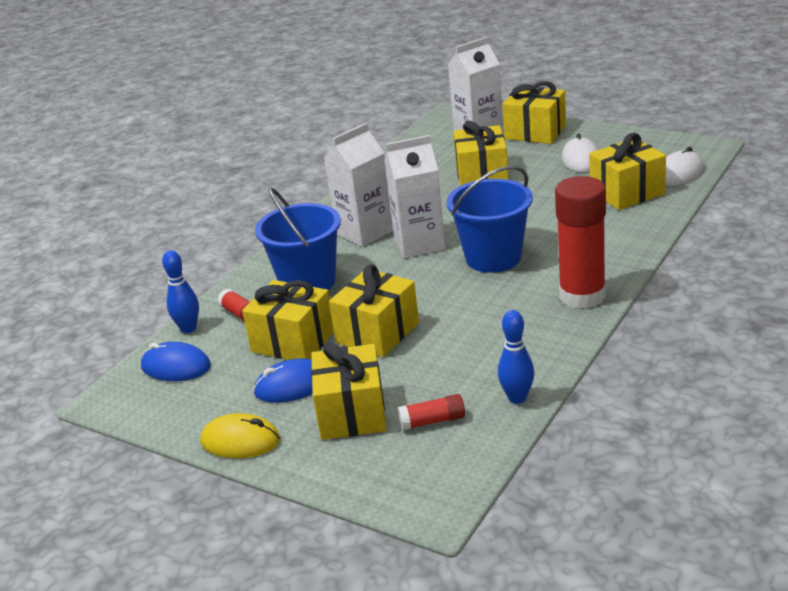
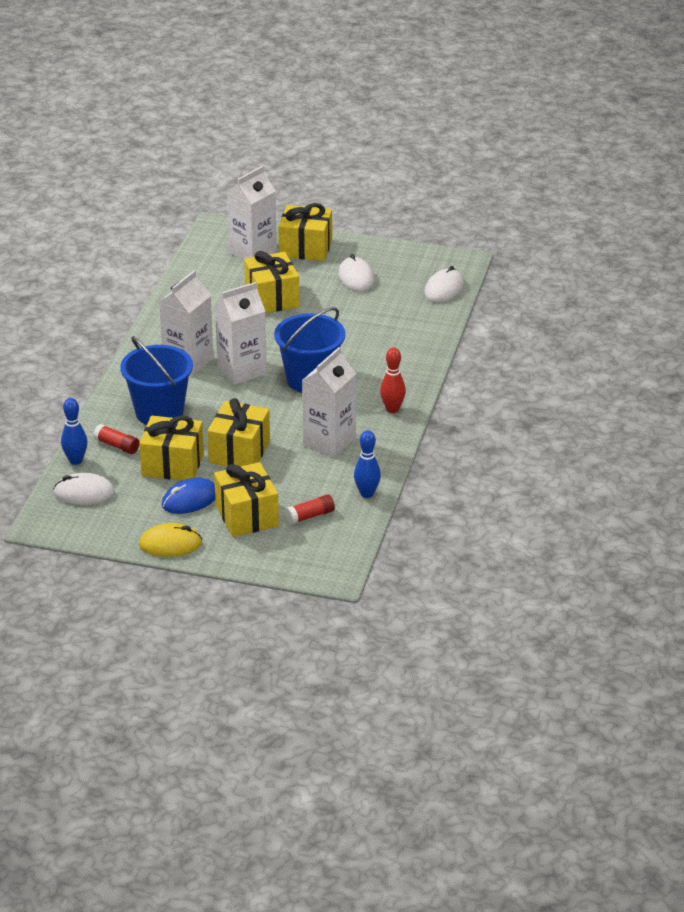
camera: 20 degrees left, 5 degrees up
blue mouse [141,342,211,381] -> white mouse [53,473,115,505]
red glue stick [555,176,606,309] -> red bowling pin [380,347,406,413]
yellow gift [589,133,666,210] -> none
none -> white carton [302,347,356,457]

